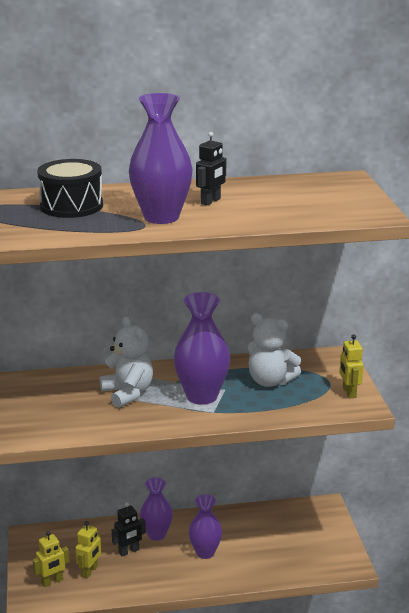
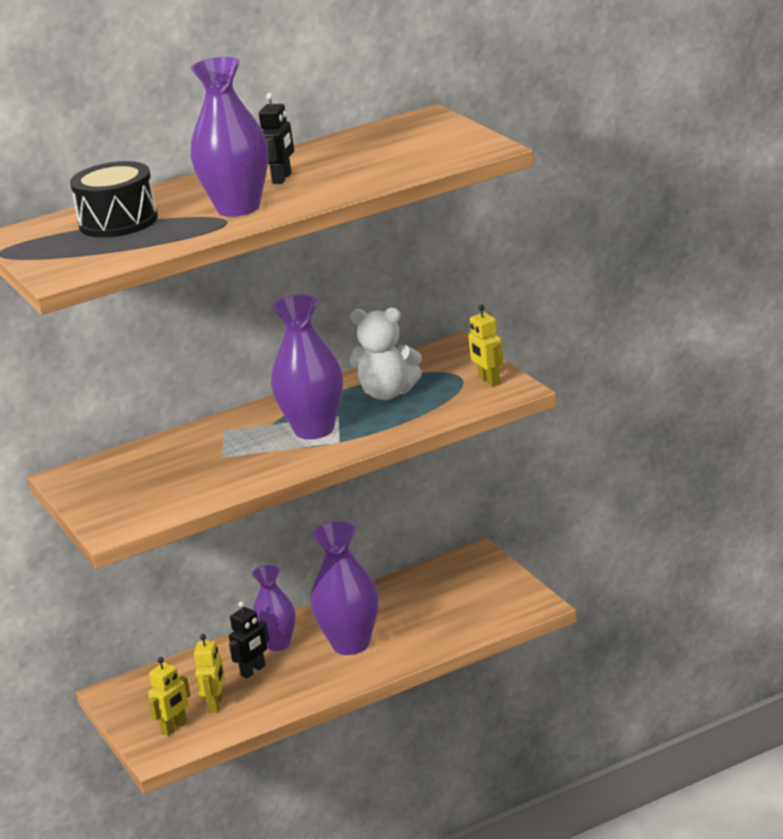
camera: 15 degrees left, 0 degrees up
white teddy bear [100,317,153,408] -> none
purple vase [189,494,222,559] -> purple vase [310,521,378,655], size x1.53

